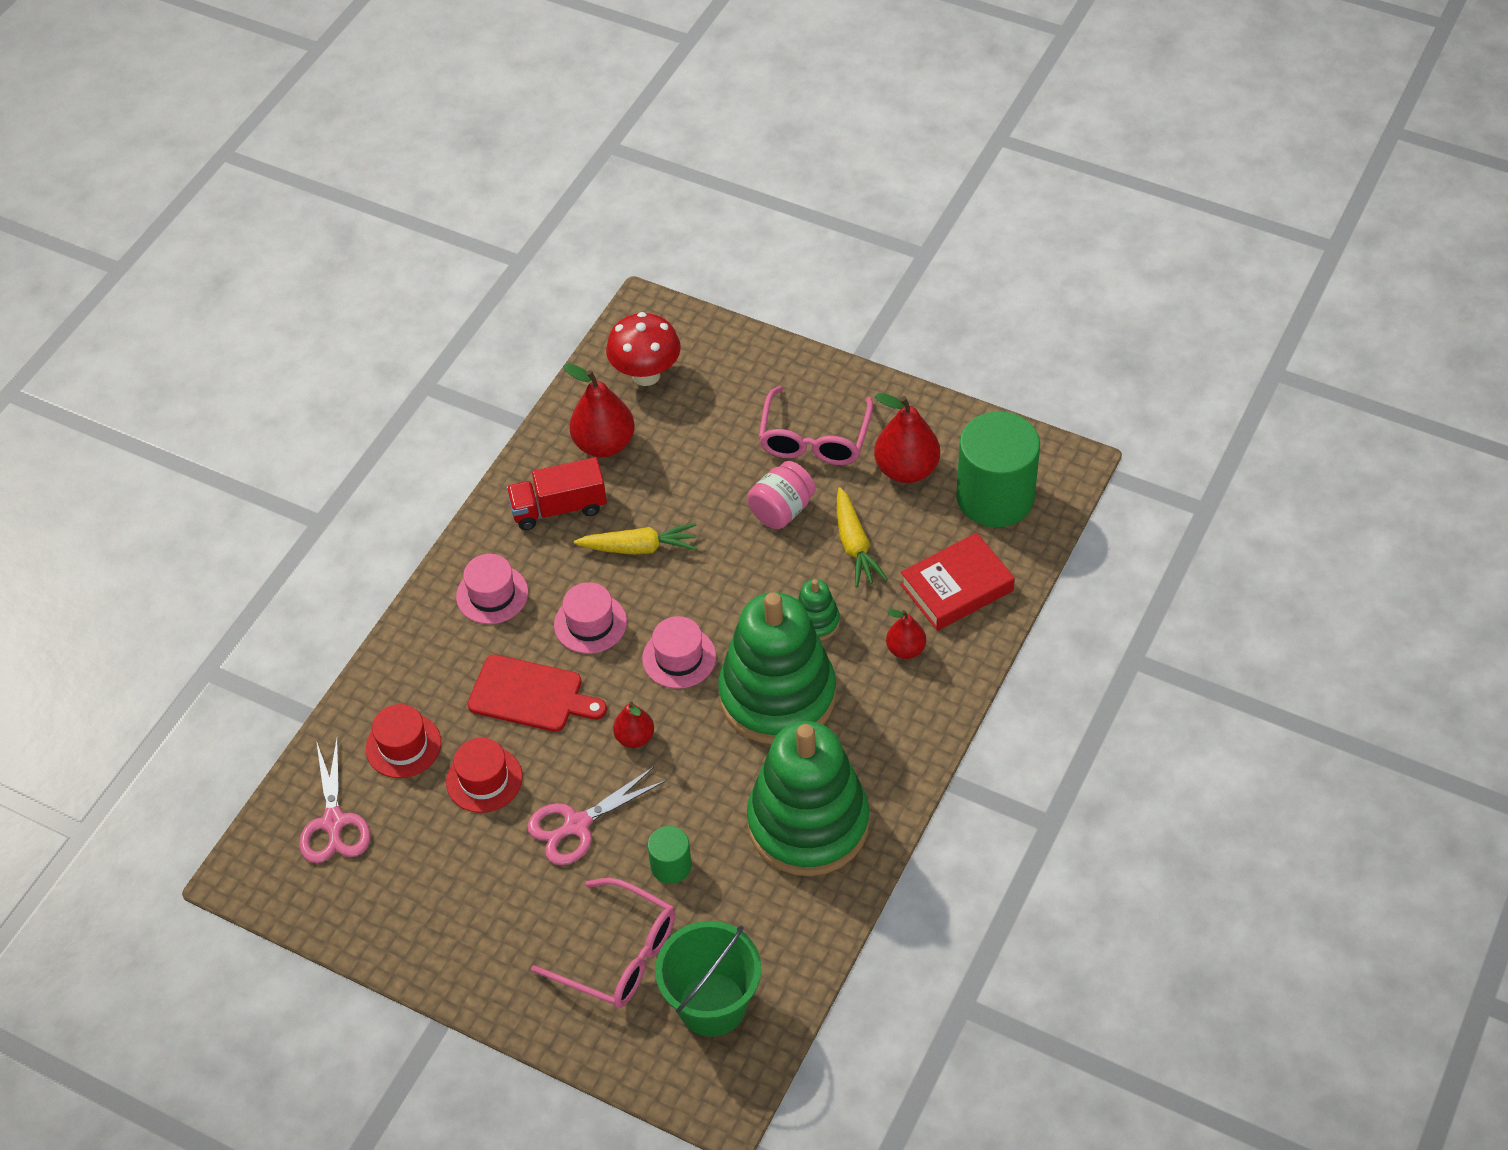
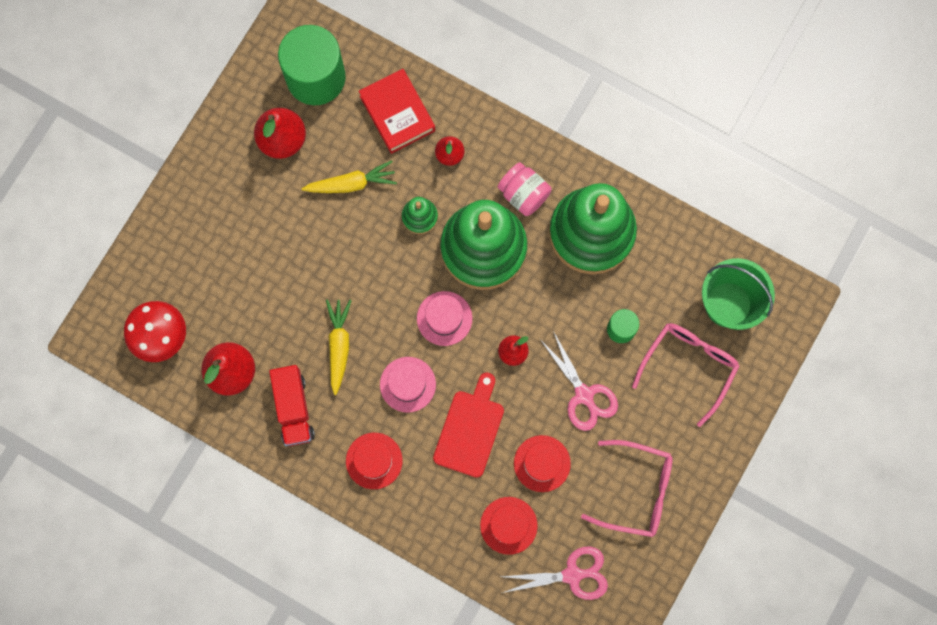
camera: 90 degrees left, 25 degrees up
pink hat [456,554,528,624] -> red hat [346,433,403,489]
pink jar [747,461,816,529] -> pink jar moved to [498,162,552,216]
pink glasses [758,386,873,465] -> pink glasses moved to [581,440,672,537]

